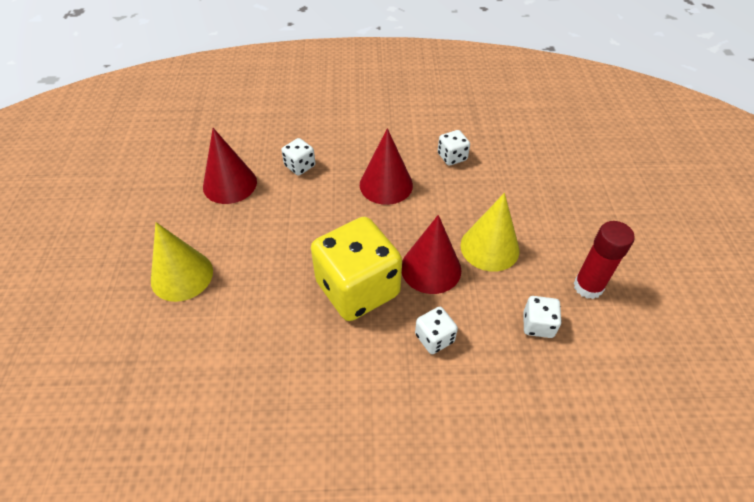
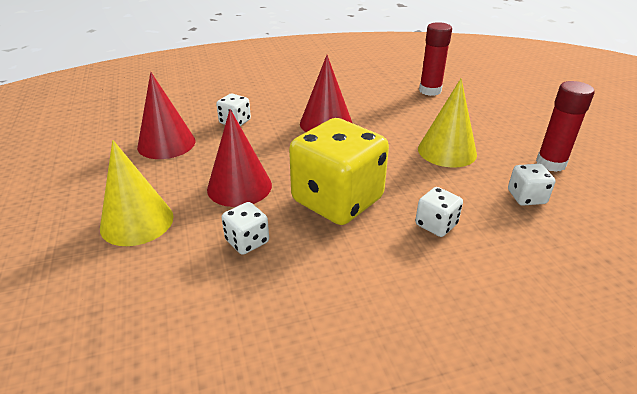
camera: 15 degrees left, 15 degrees down
red cone [402,215,461,294] -> red cone moved to [207,109,272,207]
white dice [438,130,470,166] -> white dice moved to [221,202,269,255]
none -> red glue stick [419,22,452,96]

